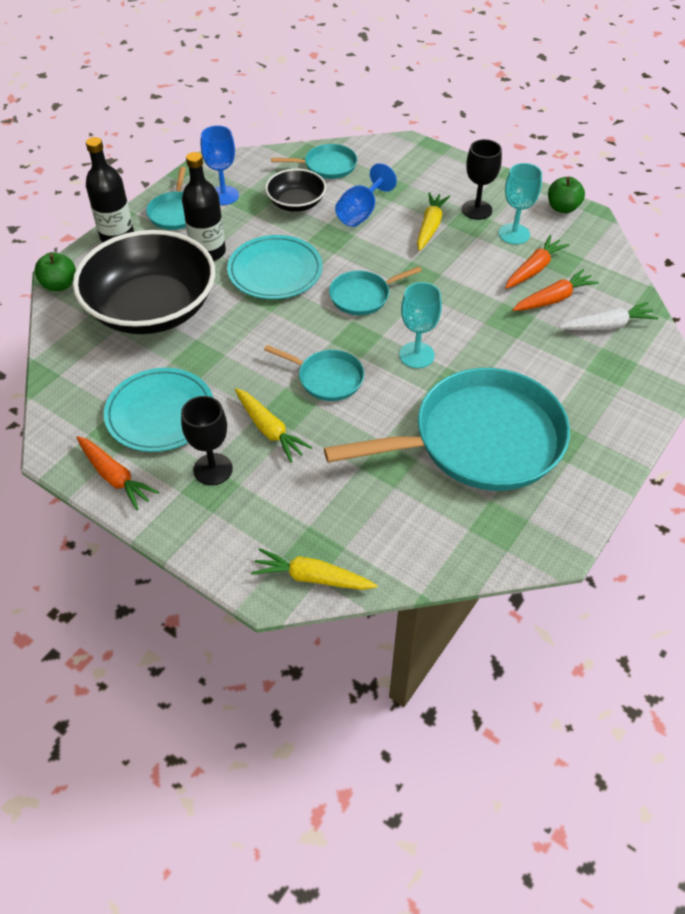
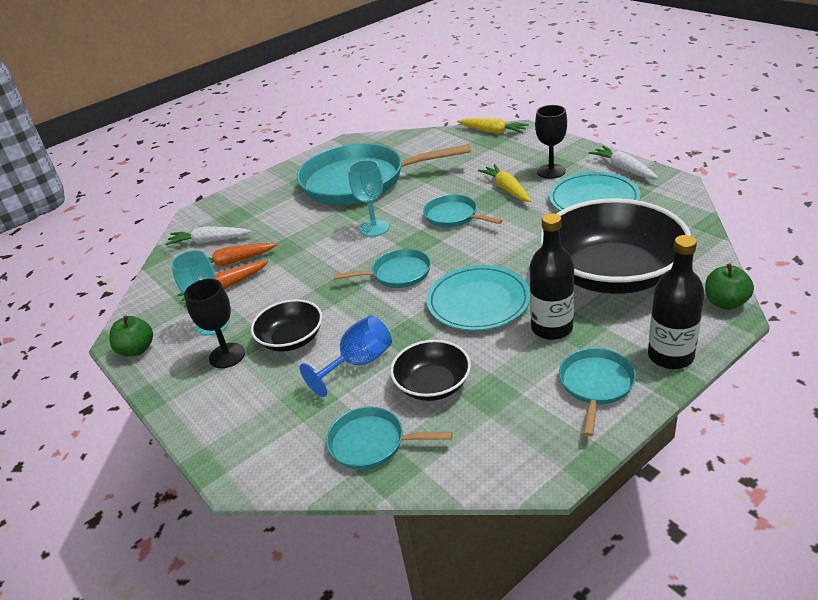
camera: 160 degrees left, 15 degrees down
orange carrot [76,436,159,510] -> white carrot [589,146,658,179]
blue goblet [201,125,239,205] -> none
yellow carrot [417,192,450,251] -> black bowl [251,299,322,352]

